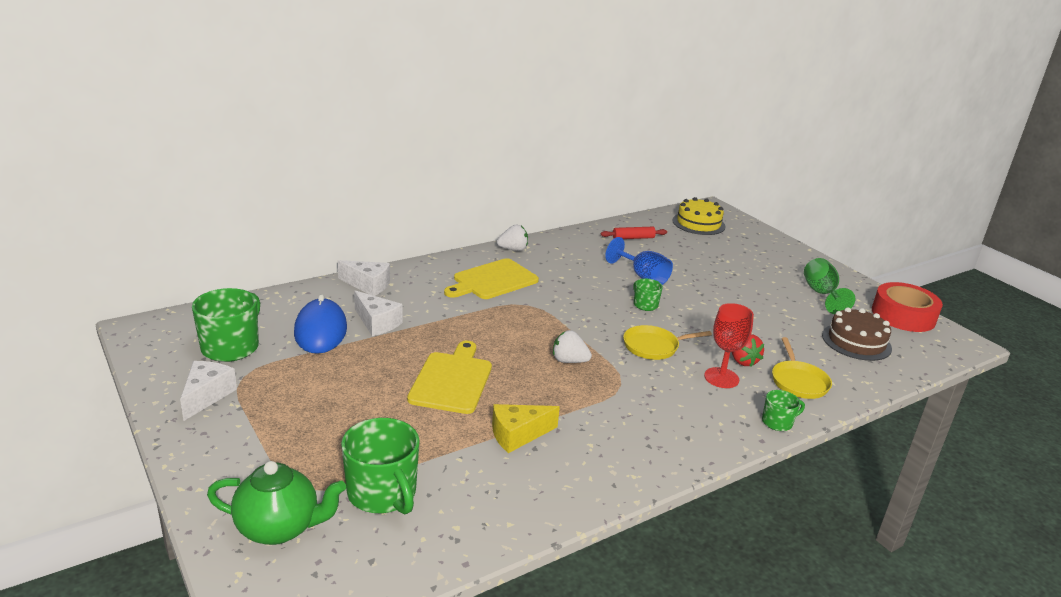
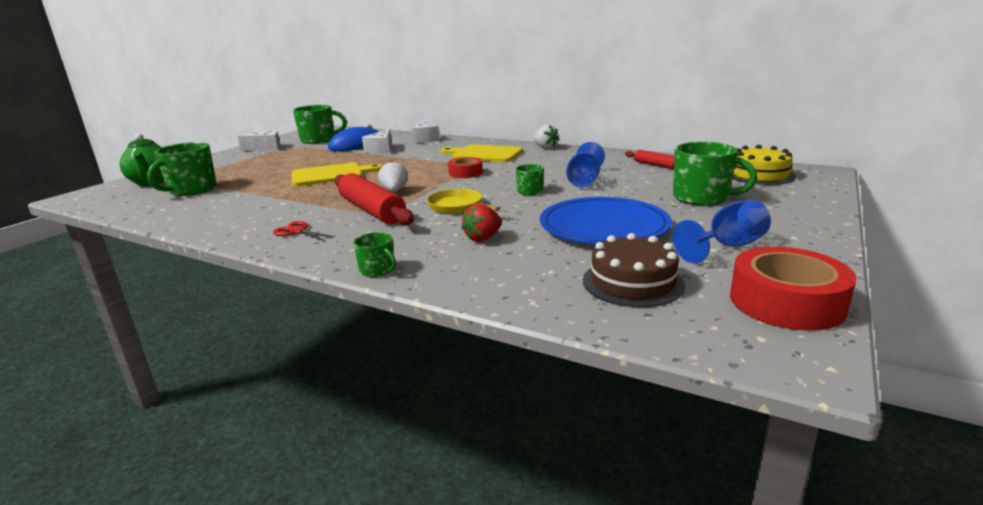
camera: 65 degrees right, 5 degrees down
yellow cheese [492,404,560,453] -> none
red goblet [704,303,754,388] -> none
yellow pan [772,337,832,399] -> none
green goblet [804,258,855,314] -> blue goblet [673,200,771,263]
none -> red scissors [273,221,336,241]
none -> red rolling pin [334,173,414,225]
none -> red tape [448,157,483,178]
none -> blue plate [540,197,672,245]
none -> green mug [673,142,757,206]

